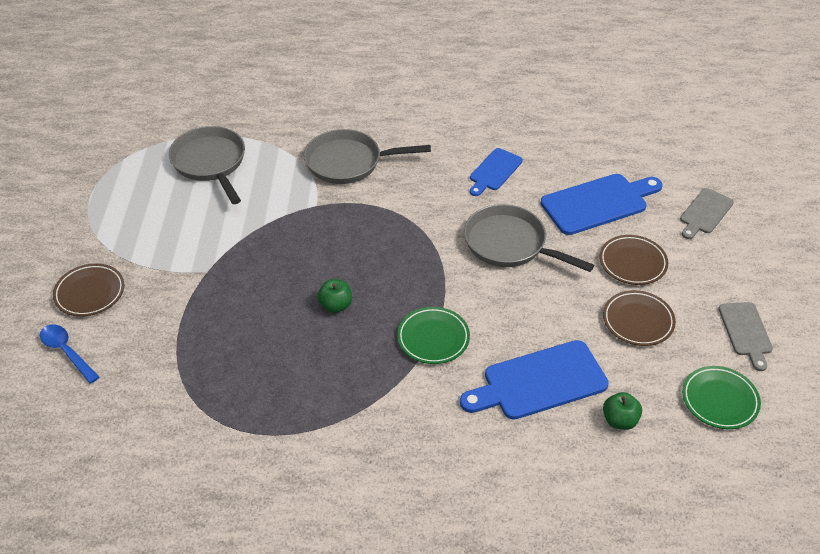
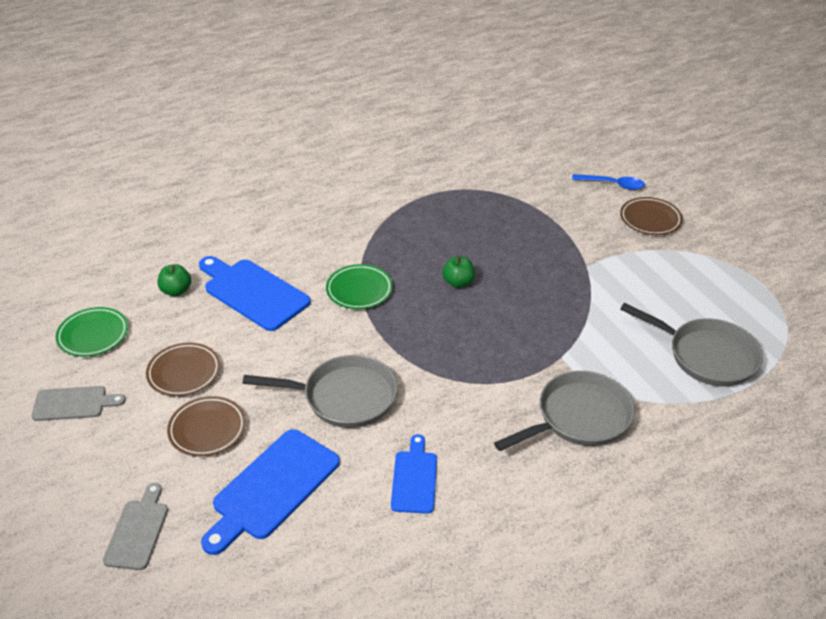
camera: 150 degrees right, 5 degrees down
blue cutting board [460,340,609,420] -> blue cutting board turned 90 degrees counterclockwise [199,256,311,331]
grey cutting board [718,302,773,371] -> grey cutting board turned 120 degrees clockwise [32,386,126,421]

